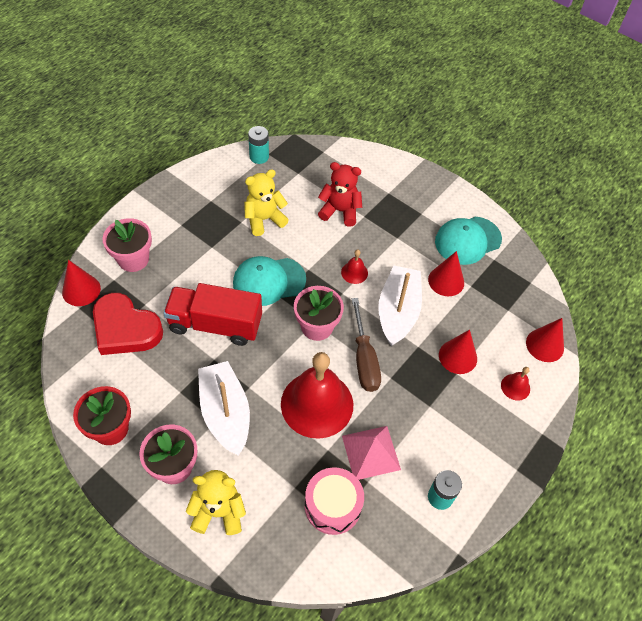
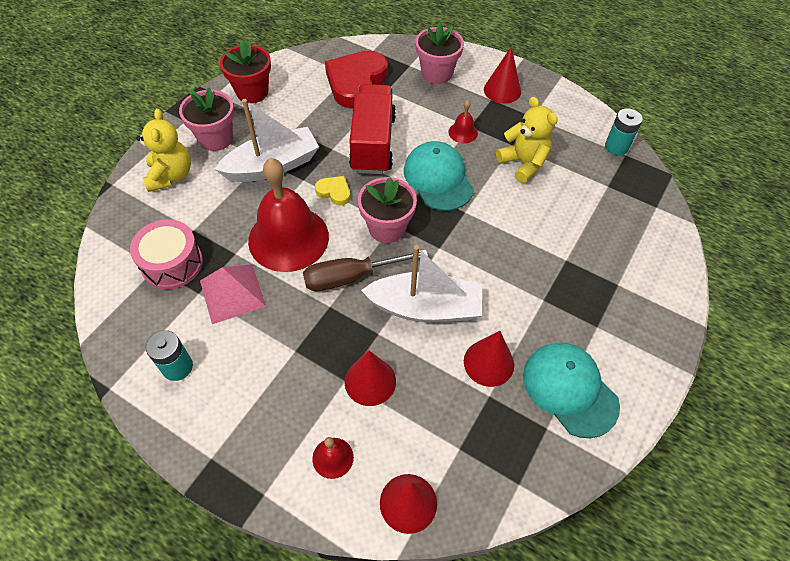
camera: 85 degrees right, 0 degrees up
red cone [62,260,101,306] -> red cone moved to [484,46,521,104]
red teddy bear [318,162,362,227] -> none
red bell [341,249,368,284] -> red bell moved to [449,100,478,143]
none -> yellow heart [315,176,350,206]

